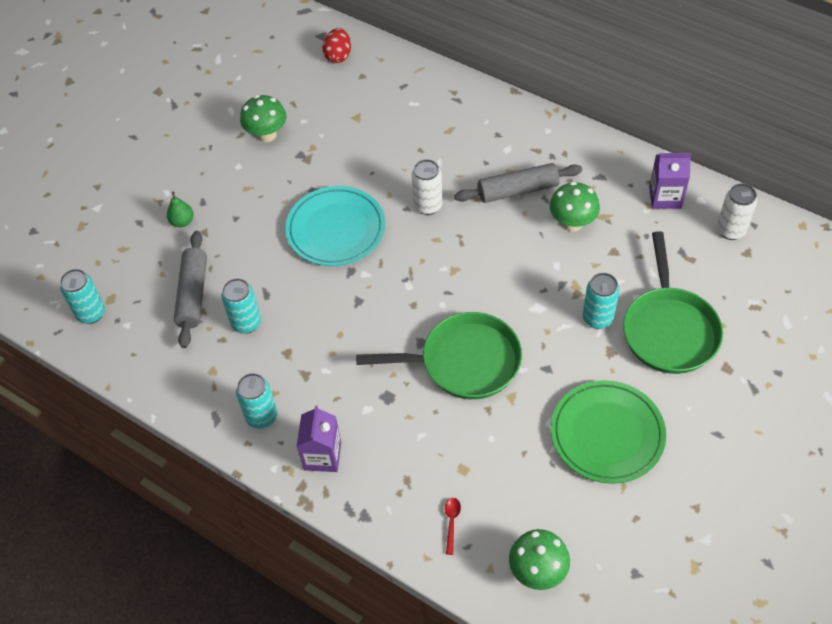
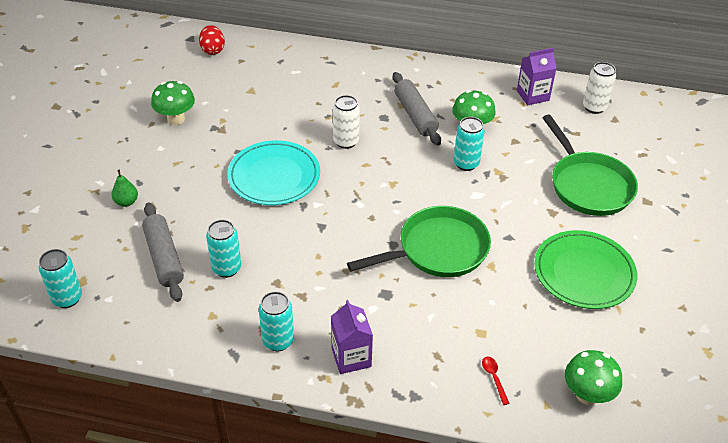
camera: 25 degrees left, 10 degrees down
grey rolling pin [454,163,582,203] -> grey rolling pin turned 75 degrees counterclockwise [393,72,441,145]
turquoise can [583,273,620,329] -> turquoise can moved to [453,117,485,171]

